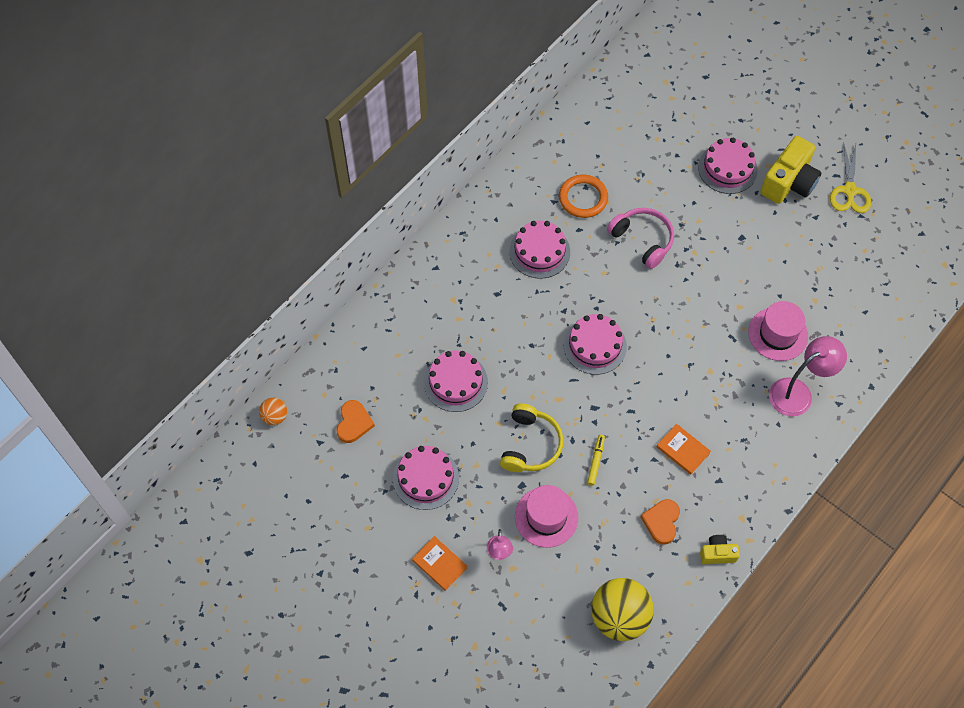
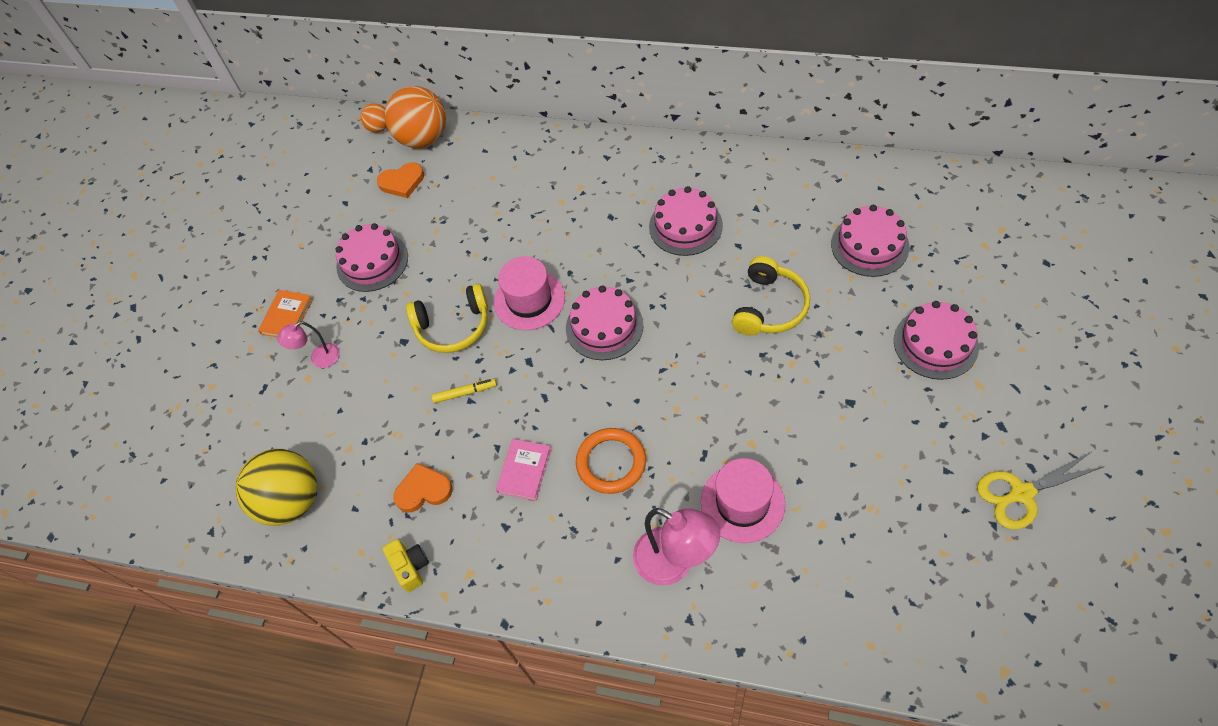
camera: 70 degrees right, 5 degrees down
pink cake [424,350,488,412] -> pink cake moved to [831,205,909,277]
pink hat [515,485,578,548] -> pink hat moved to [494,256,565,330]
orange ring [559,175,608,218] -> orange ring moved to [576,428,646,494]
pink headphones [607,208,674,269] -> yellow headphones [732,256,810,336]
orange book [657,424,711,475] -> pink book [496,439,551,501]
yellow camera [760,136,822,204] -> none
none -> orange ball [385,86,446,148]

